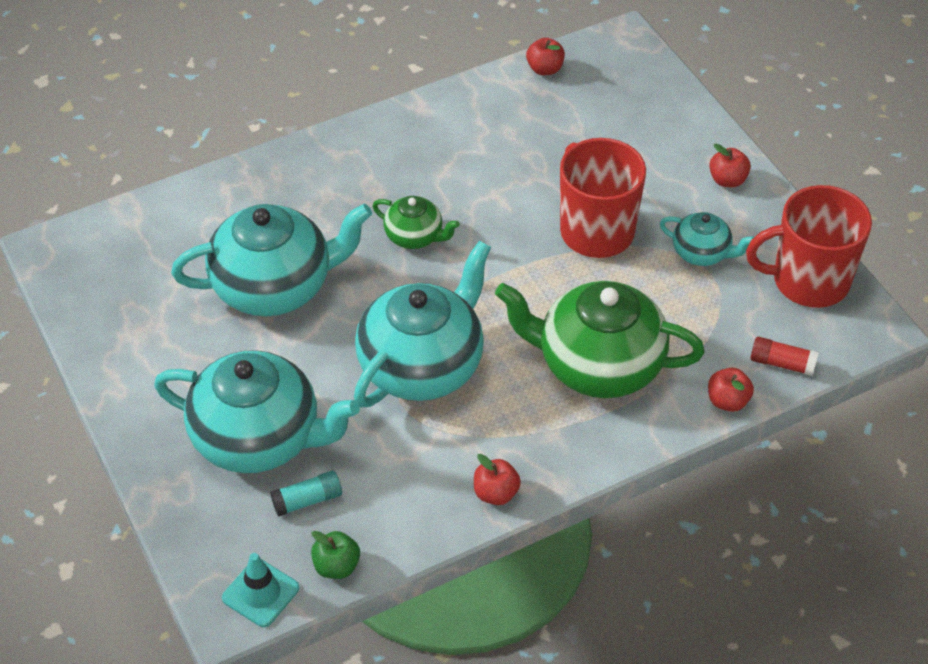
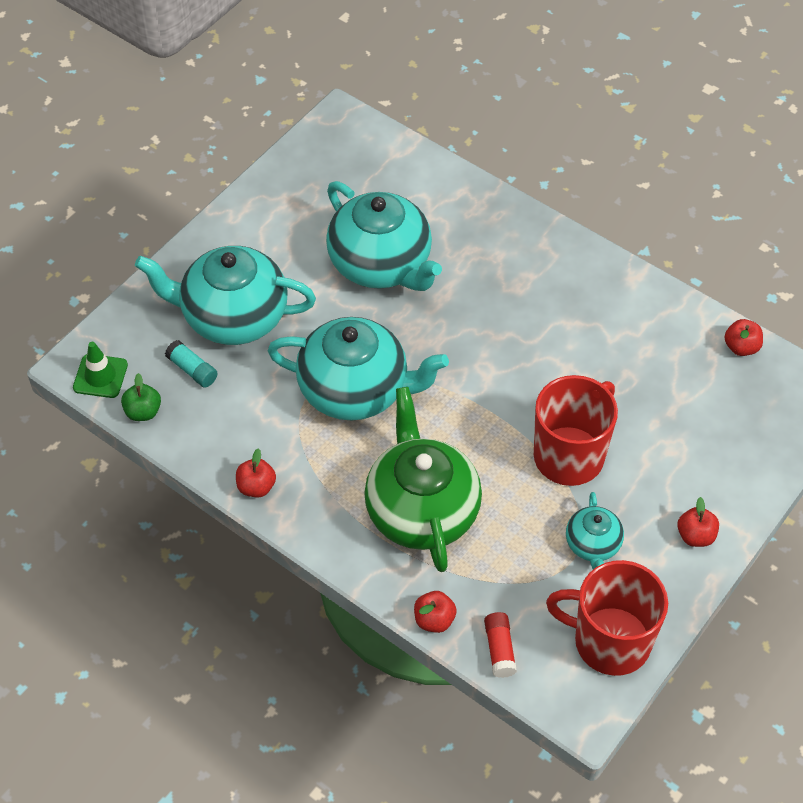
camera: 65 degrees right, 5 degrees up
turquoise teapot [154,350,360,473] -> turquoise teapot turned 105 degrees clockwise [135,246,316,345]
turquoise traffic cone [222,553,299,627] -> green traffic cone [73,342,128,398]
green teapot [372,196,460,249] -> none
red mug [746,185,872,308] -> red mug turned 45 degrees counterclockwise [546,560,668,676]

